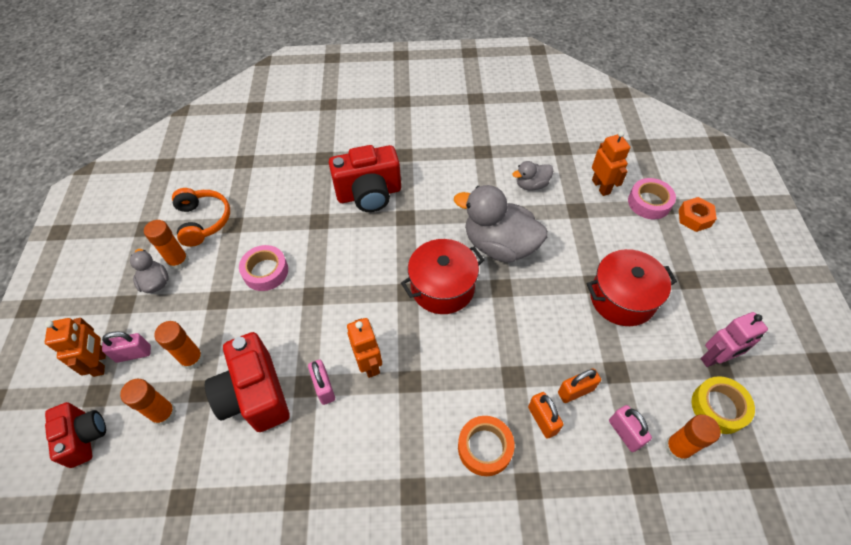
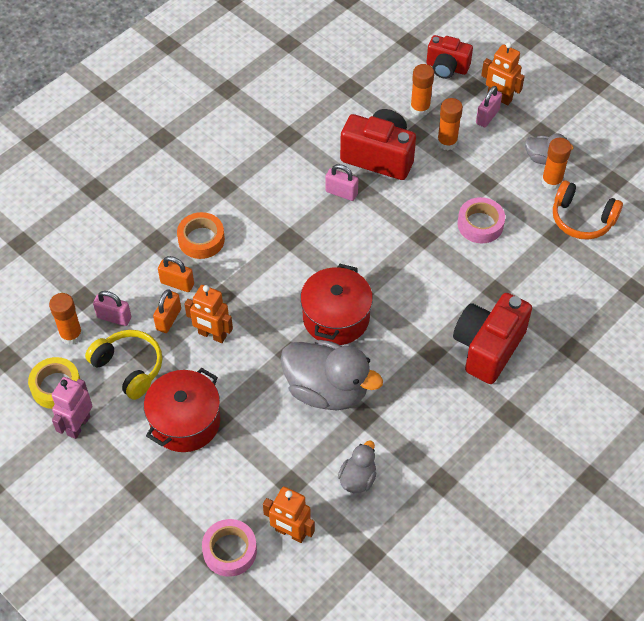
camera: 135 degrees right, 0 degrees up
orange robot [347,318,382,378] -> orange robot moved to [184,285,233,343]
grey duck [454,185,548,262] -> grey duck turned 45 degrees clockwise [280,340,383,410]
orange nut [679,197,717,232] -> none
none -> yellow headphones [85,330,162,400]

